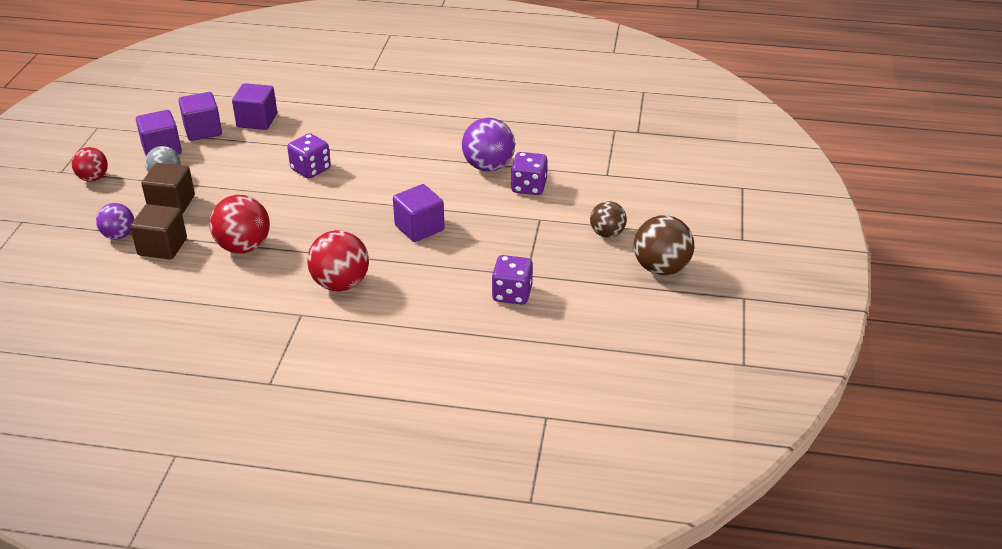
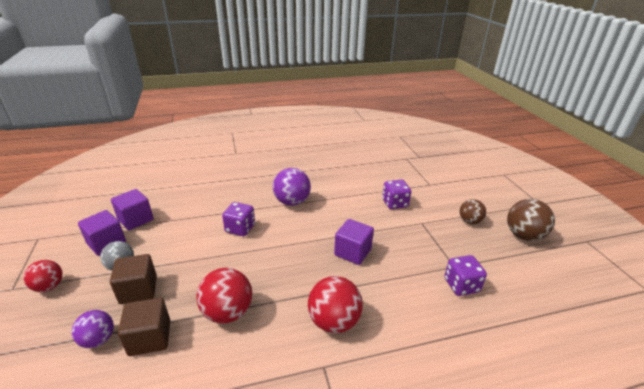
camera: 25 degrees left, 5 degrees down
purple cube [232,83,277,130] -> none
purple ball [462,118,515,171] -> purple ball moved to [273,168,311,206]

